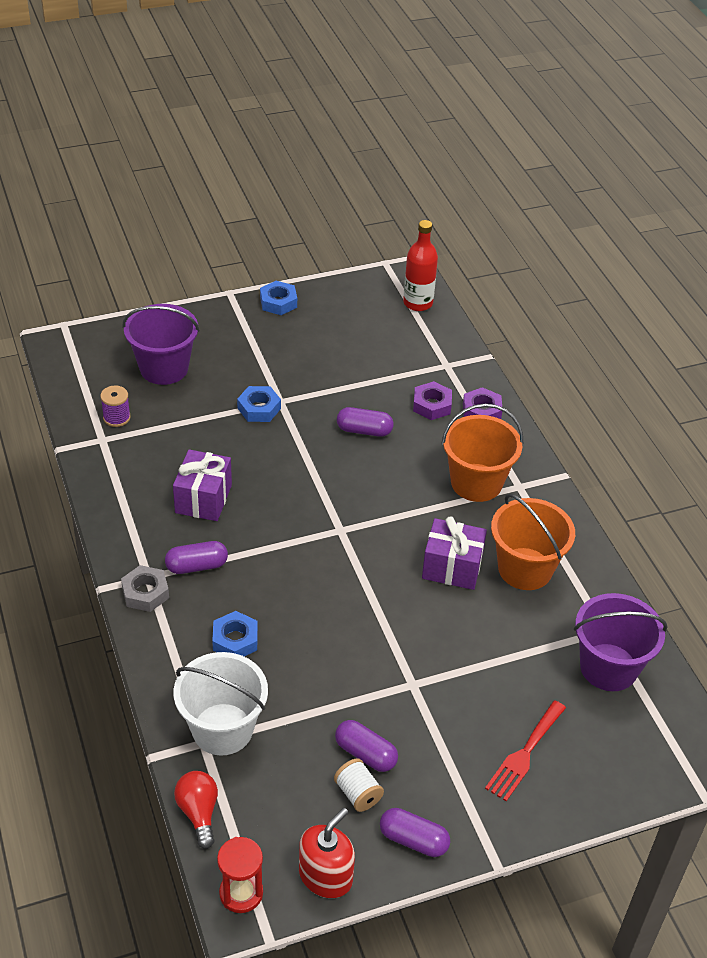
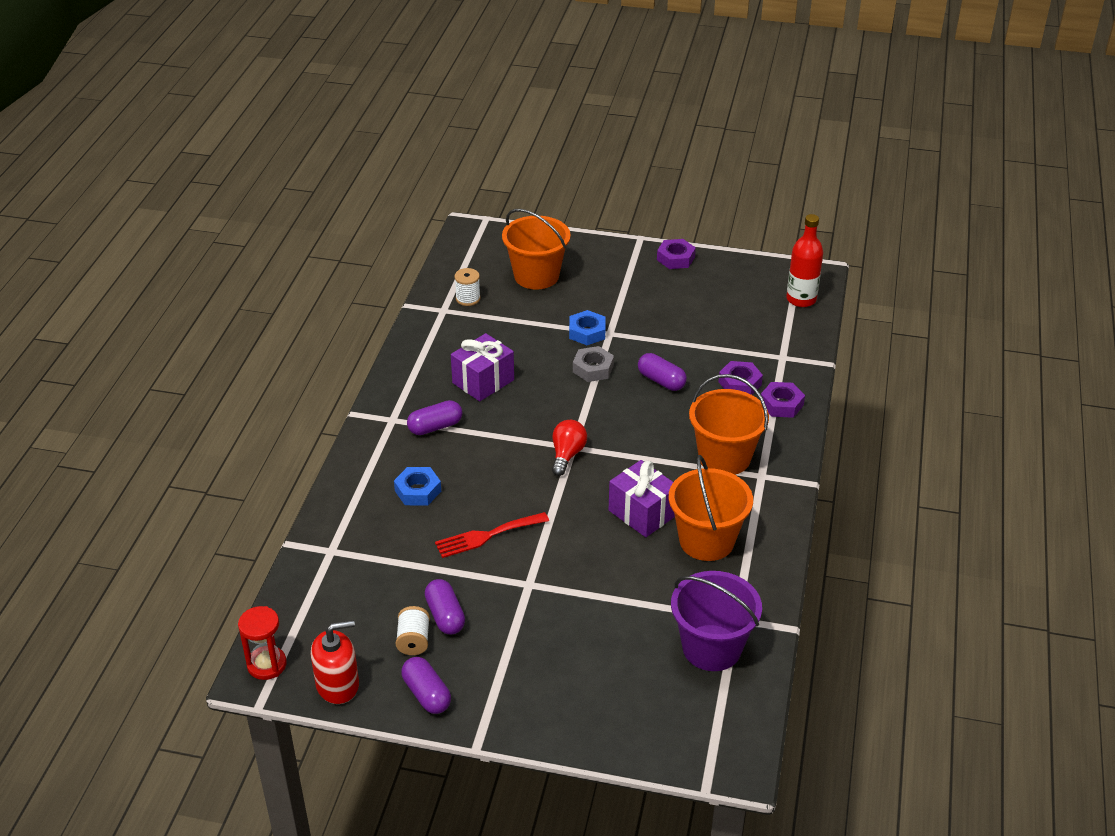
camera: 35 degrees right, 5 degrees down
purple spool [100,385,130,427] -> white spool [454,268,481,306]
grey nut [121,565,169,612] -> grey nut moved to [573,346,614,382]
purple bucket [123,304,200,385] -> orange bucket [502,209,571,290]
purple capsule [165,541,228,574] -> purple capsule turned 45 degrees counterclockwise [407,400,462,435]
white bucket [174,652,268,756] -> none
red light bulb [174,771,218,849] -> red light bulb moved to [552,420,587,476]
blue nut [260,281,297,315] -> purple nut [657,239,696,269]
red fork [485,700,566,801] -> red fork moved to [435,512,549,558]

